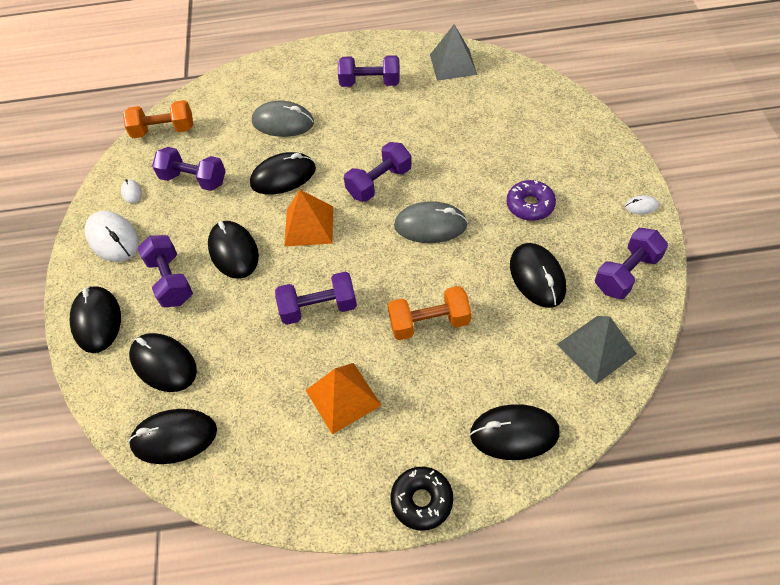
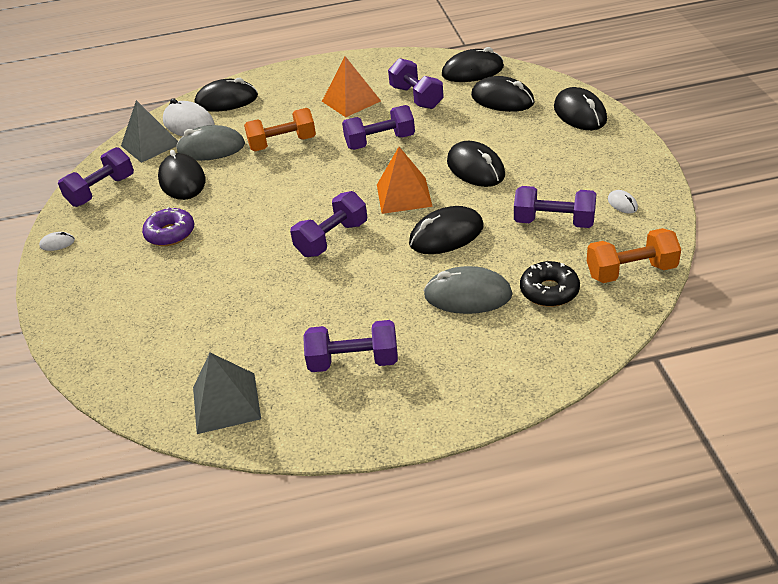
camera: 175 degrees right, 15 degrees down
white mouse [85,211,139,262] -> white mouse moved to [163,99,215,136]
purple dumbbell [138,235,193,307] -> purple dumbbell moved to [388,58,444,109]
black donut [391,467,453,531] -> black donut moved to [520,261,580,307]
grey mouse [394,201,468,243] -> grey mouse moved to [176,125,245,161]

